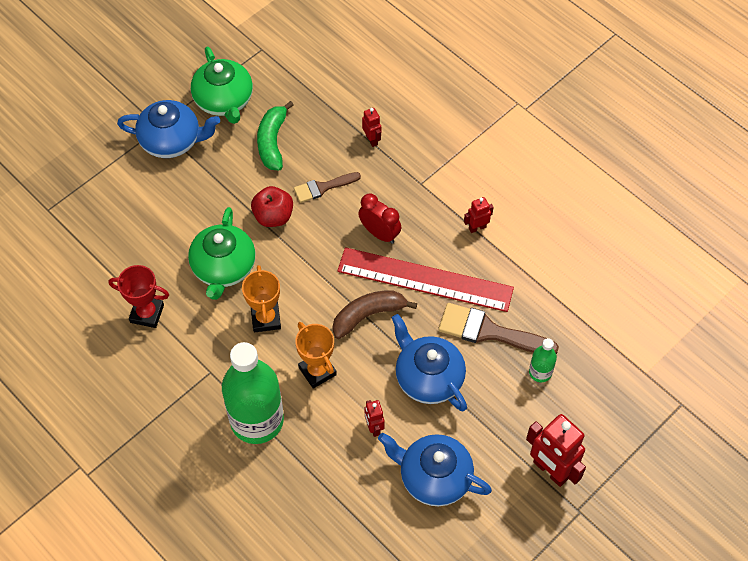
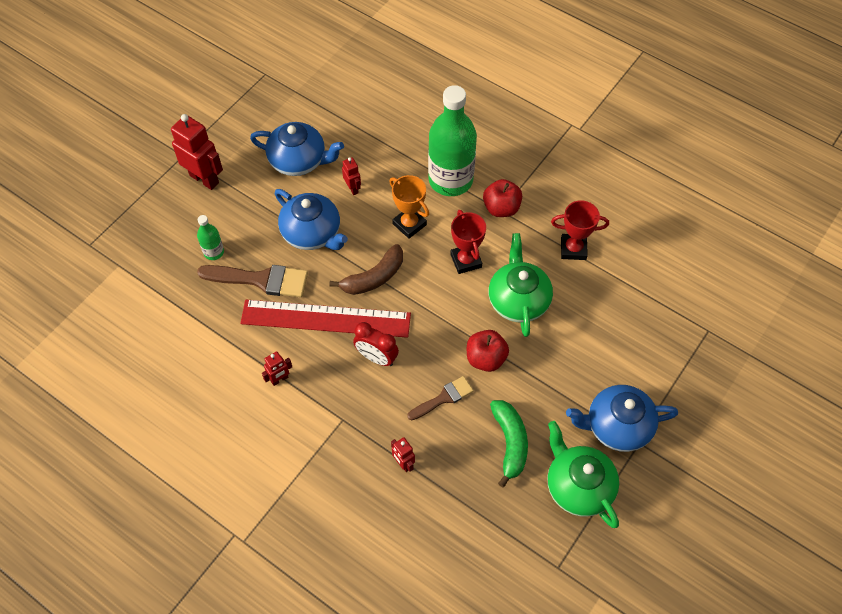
camera: 170 degrees right, 0 degrees up
orange trophy [242,265,281,332] -> red trophy [450,210,486,274]
none -> red apple [483,179,522,217]

